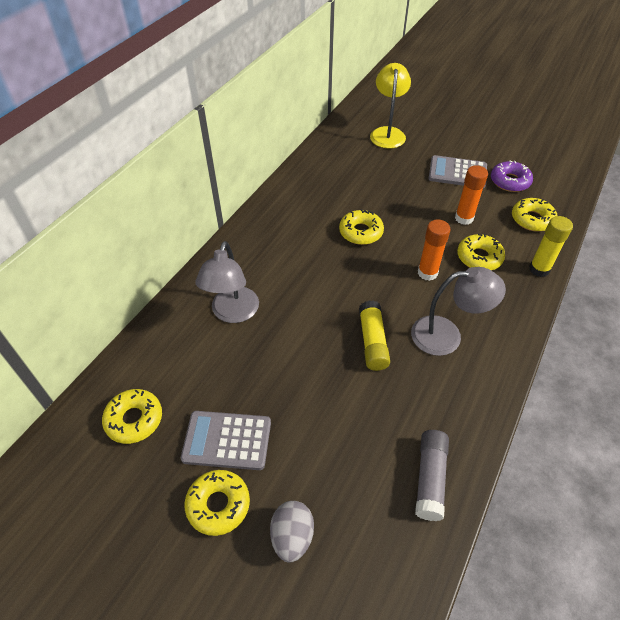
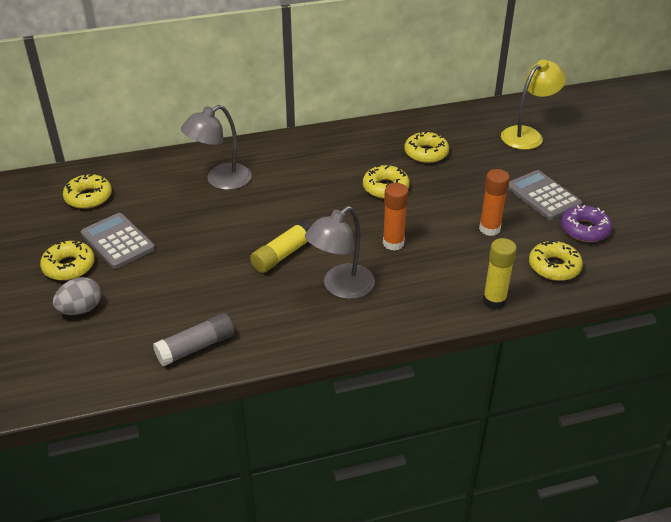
camera: 45 degrees right, 10 degrees down
grey lamp [411,267,506,356] -> grey lamp turned 90 degrees clockwise [305,206,375,299]
yellow donut [457,234,505,270] -> yellow donut moved to [404,131,449,163]

